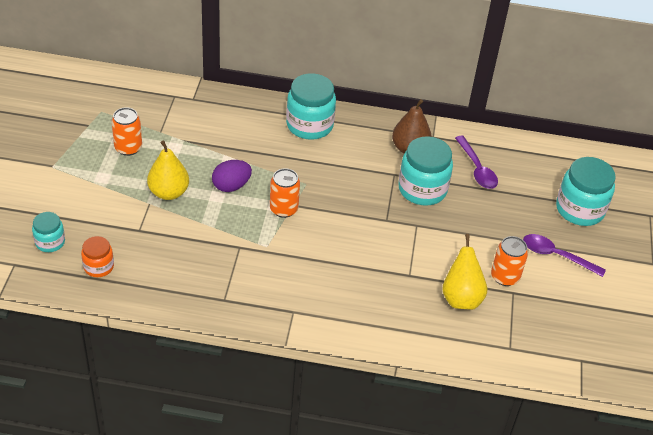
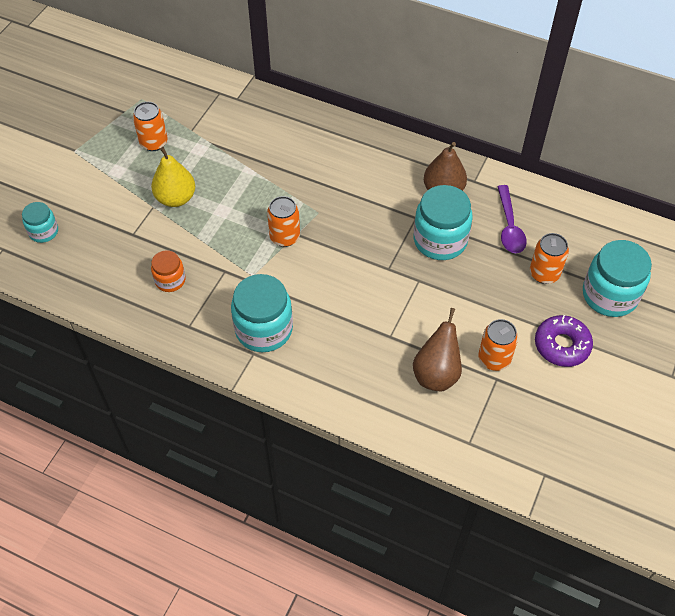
camera: 20 degrees right, 10 degrees up
orange jar [81,236,114,277] -> orange jar moved to [151,250,186,292]
purple egg [212,160,252,192] -> none
turquoise jar [286,73,336,140] -> turquoise jar moved to [231,274,293,352]
yellow pear [442,234,487,310] -> brown pear [413,308,462,391]
purple spoon [523,234,606,277] -> purple donut [535,315,593,367]
none -> orange can [530,233,569,284]

